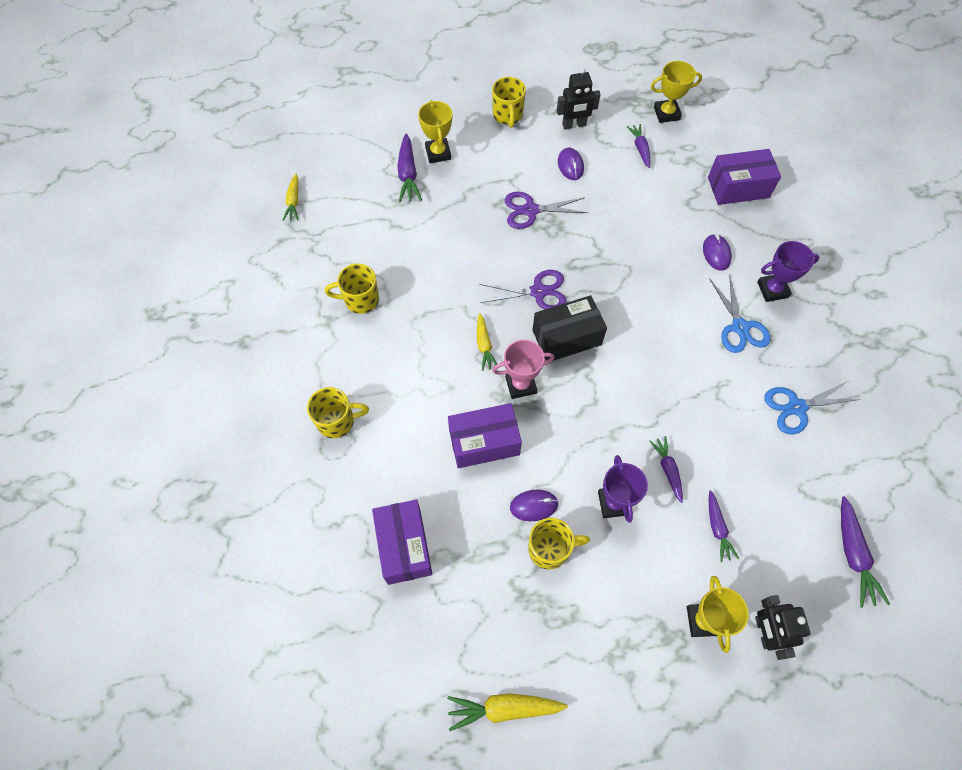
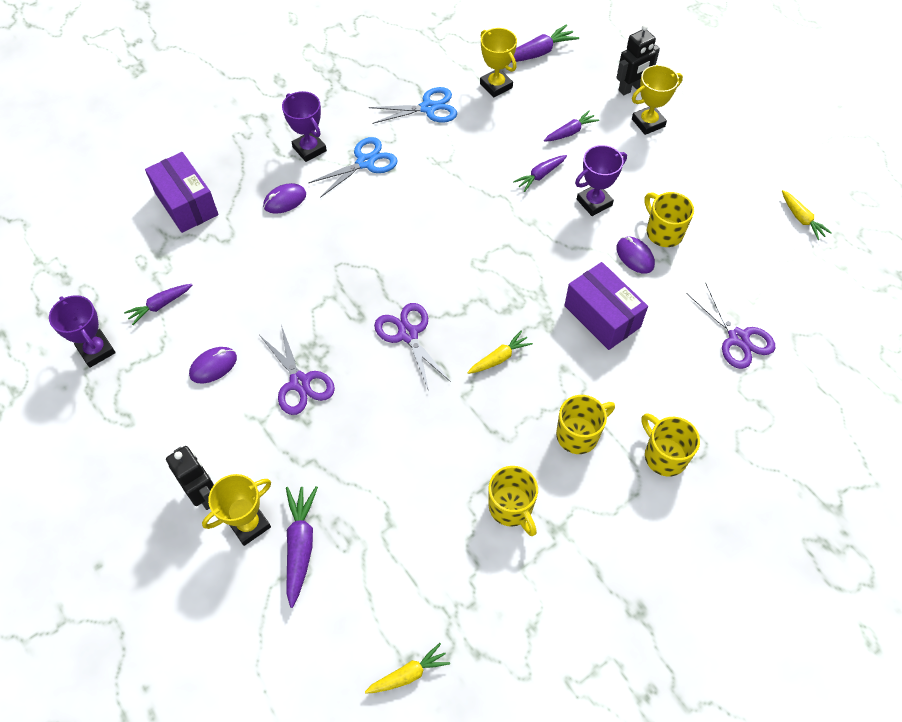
camera: 115 degrees left, 5 degrees down
purple box [372,500,432,585] -> purple scissors [686,284,775,369]
purple carrot [397,133,422,202] -> purple carrot turned 60 degrees counterclockwise [286,486,318,608]
yellow carrot [447,693,568,731] -> yellow carrot [782,190,832,240], size x0.67
yellow mug [492,77,526,128] -> yellow mug moved to [556,395,615,454]
pink trophy [492,339,554,399] -> none
black box [533,295,607,361] -> none
black robot [557,68,601,129] -> black robot moved to [166,446,214,510]
yellow trophy [651,61,702,123] -> yellow trophy moved to [480,28,517,97]
blue scissors [764,381,861,434] -> blue scissors turned 60 degrees counterclockwise [369,87,457,124]
none -> purple trophy [49,295,116,368]

